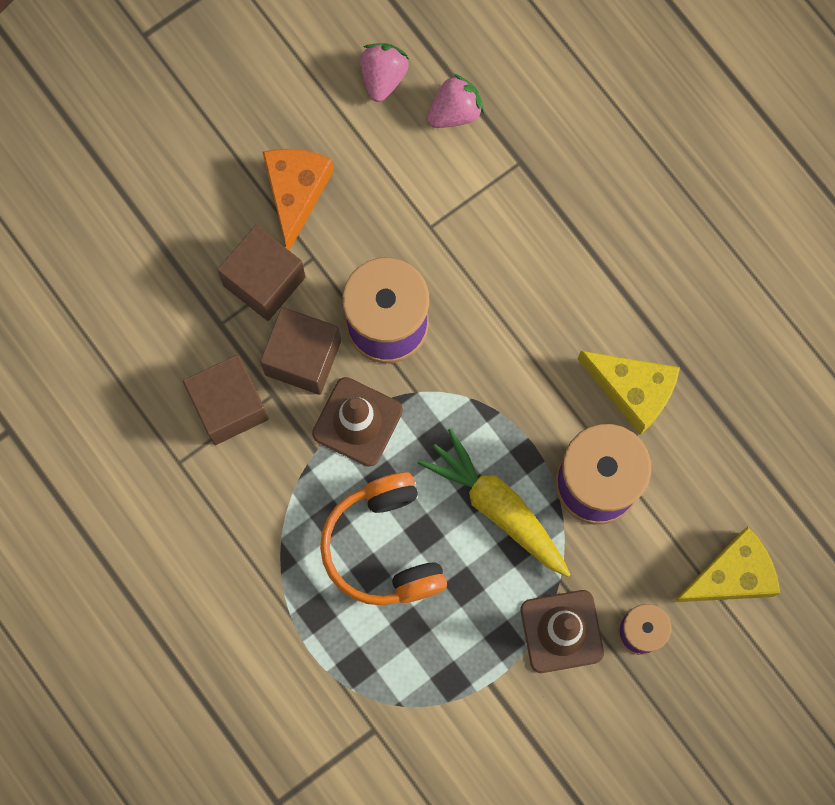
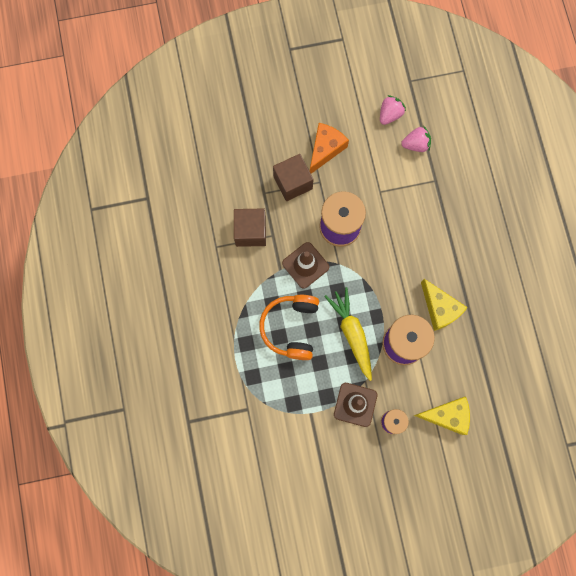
camera: 25 degrees right, 0 degrees up
brown cube [260,307,341,395] -> none

